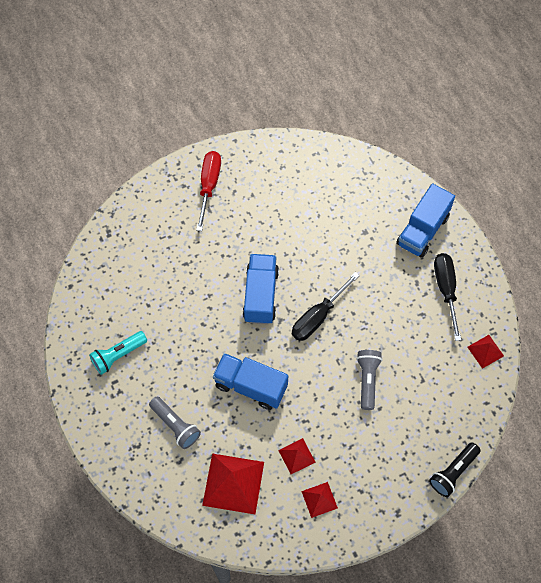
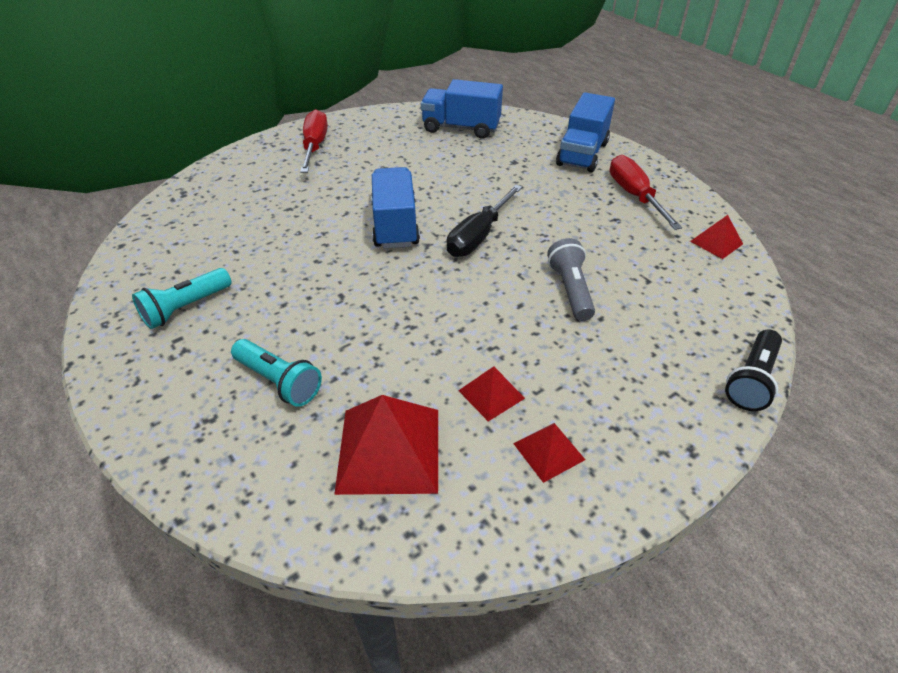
camera: 10 degrees left, 20 degrees down
grey flashlight [149,397,201,449] -> turquoise flashlight [231,339,322,407]
blue truck [213,353,288,410] -> blue truck moved to [421,79,503,139]
black screwdriver [434,253,461,341] -> red screwdriver [610,155,683,230]

